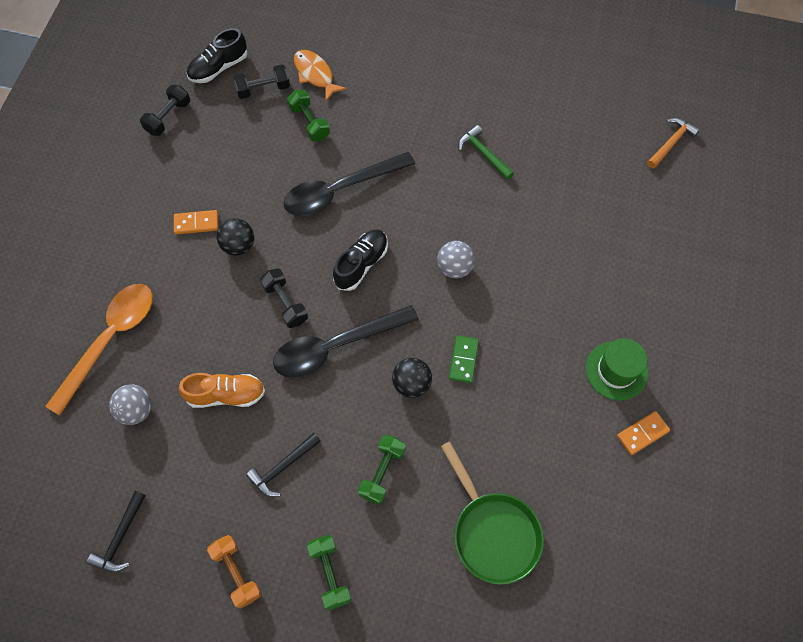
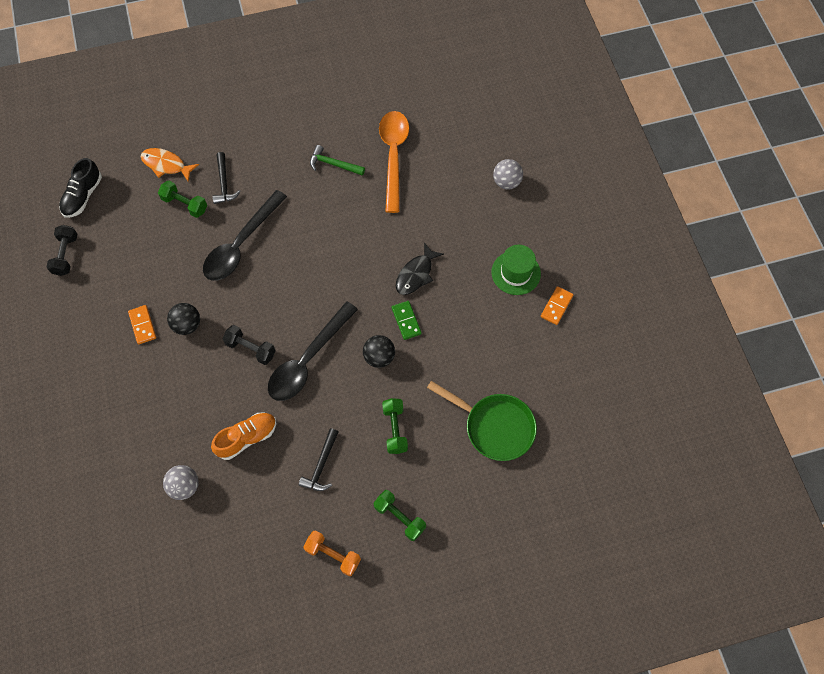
camera: 30 degrees left, 0 degrees up
orange spoon [45,284,153,415] -> orange spoon moved to [379,111,409,213]
black hammer [87,491,146,572] -> black hammer moved to [212,152,241,204]
orange domino [174,210,218,234] -> orange domino turned 75 degrees counterclockwise [128,305,156,344]
black dumbbell [233,64,290,99] -> none
black shoe [333,229,388,291] -> none
grey ball [437,241,475,278] -> grey ball moved to [493,159,523,190]
orange hammer [647,118,700,169] -> none
none -> black fish [396,242,444,295]

